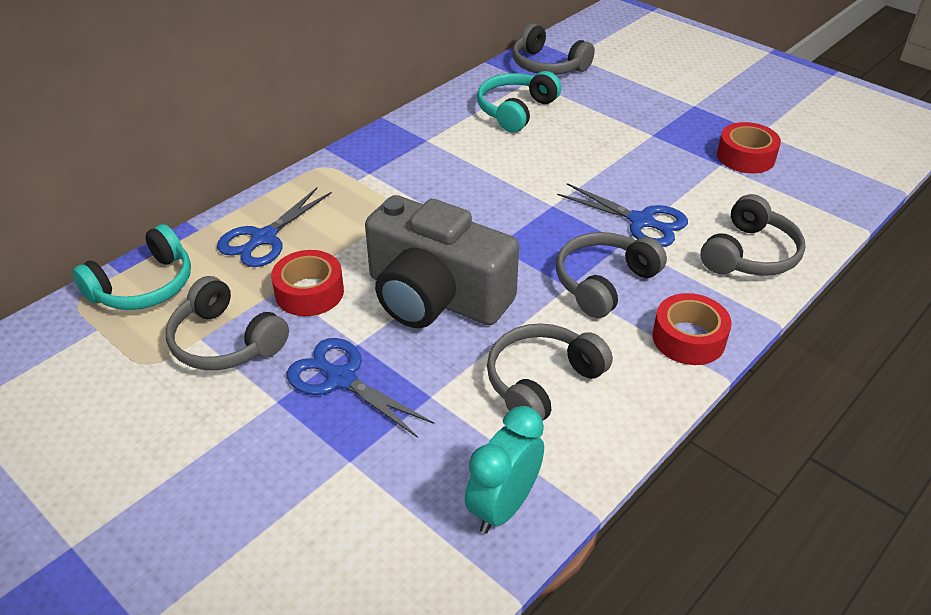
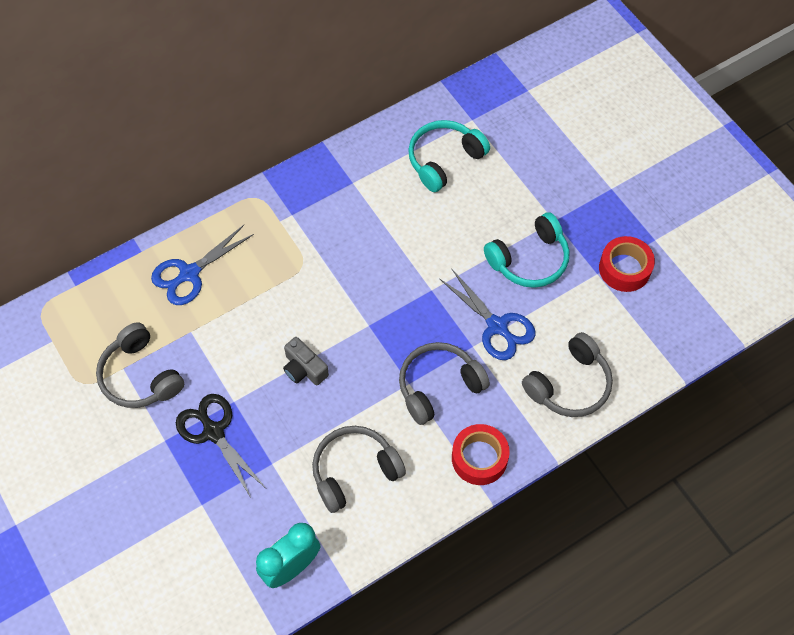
camera: 15 degrees right, 20 degrees up
turquoise headphones [72,224,191,310] -> turquoise headphones moved to [484,212,570,288]
red tape [271,250,344,316] -> none
blue scissors [287,338,434,438] -> black scissors [176,394,266,497]
grey camera [365,195,519,328] -> grey camera [283,337,329,385], size x0.41
grey headphones [512,23,595,75] -> none

